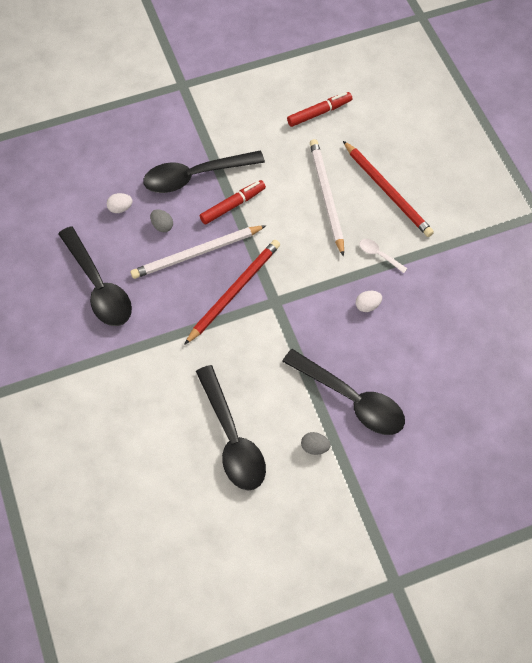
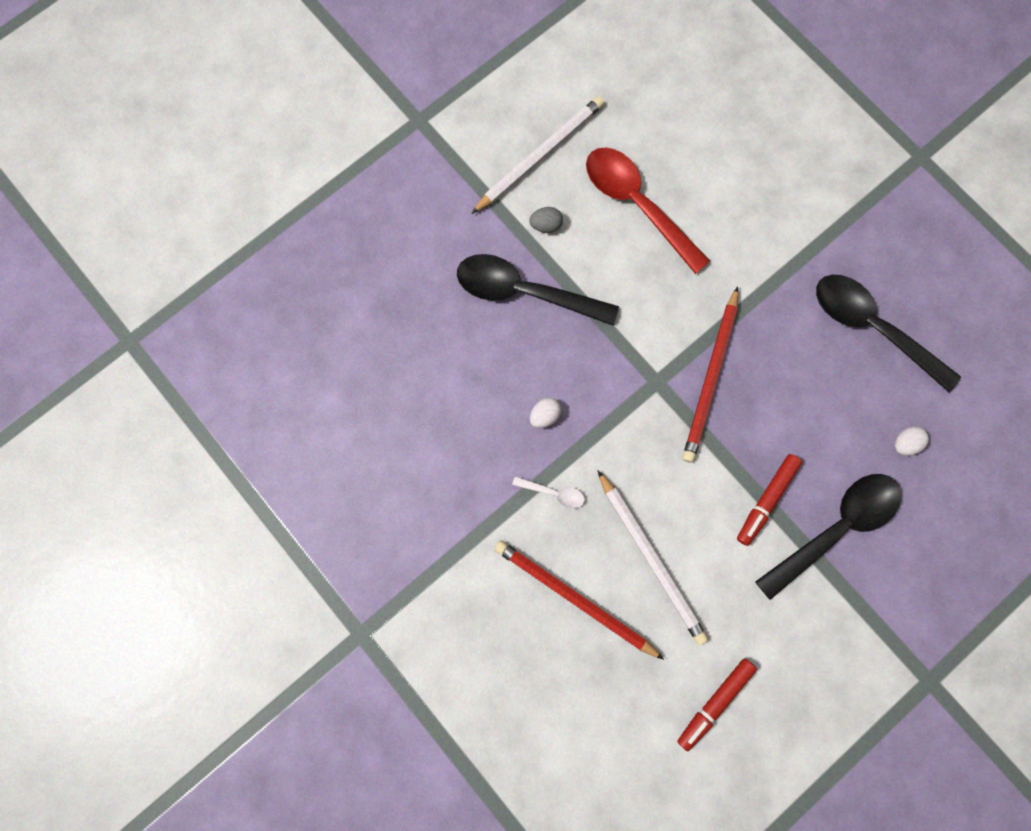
camera: 160 degrees right, 15 degrees up
white pencil [131,225,266,279] -> white pencil moved to [471,96,604,214]
grey egg [150,209,173,232] -> none
black spoon [196,365,266,490] -> red spoon [586,147,710,274]

